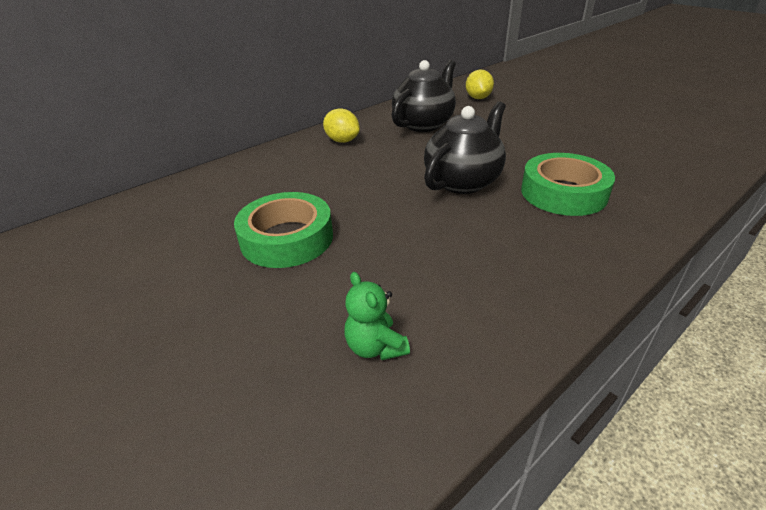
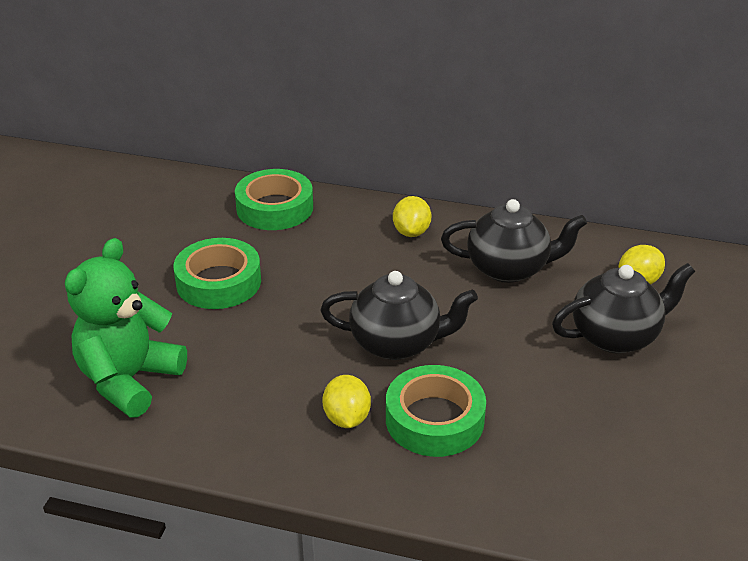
camera: 55 degrees right, 0 degrees up
green teddy bear [345,272,410,360] -> green teddy bear [65,238,187,418], size x2.18
none -> green tape [235,169,313,230]
none -> yellow lemon [323,375,371,428]
none -> black teapot [552,263,695,353]

